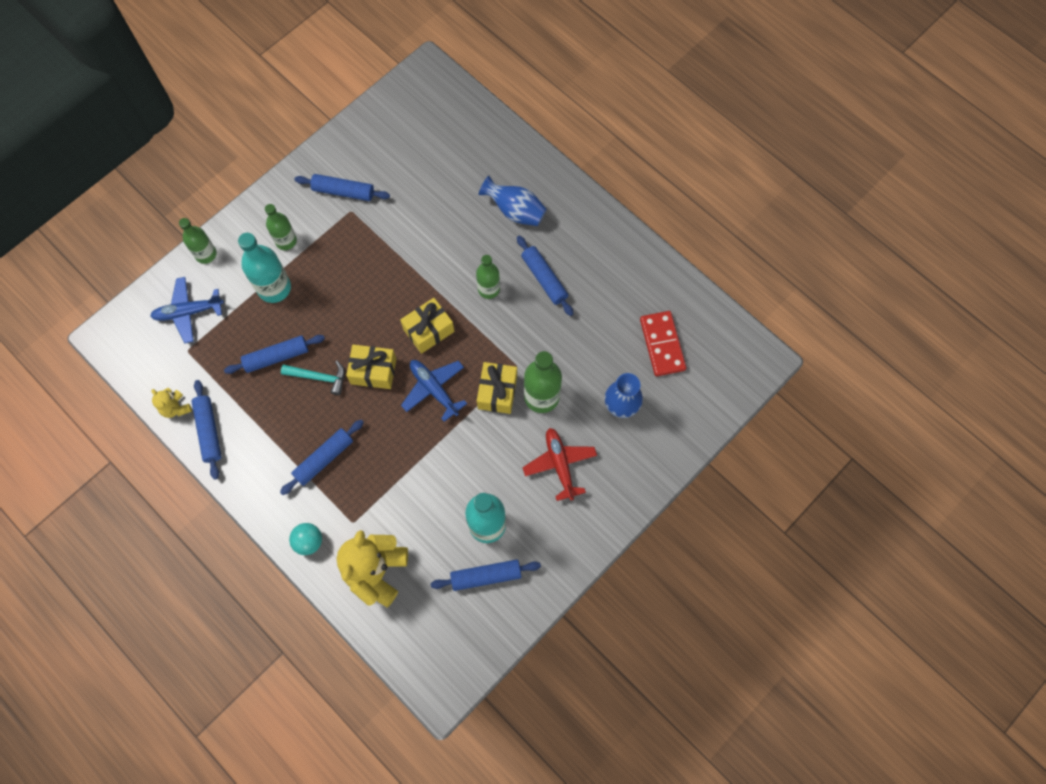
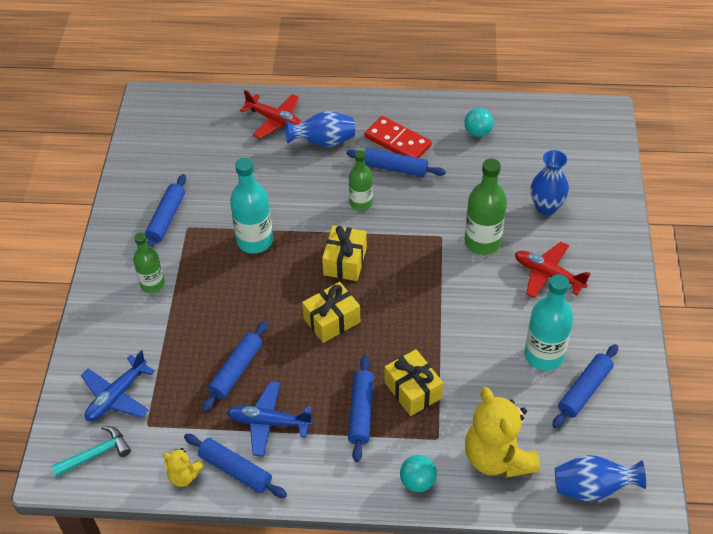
camera: 40 degrees left, 20 degrees down
green bottle [179,218,217,264] -> none
turquoise bottle [238,233,291,303] -> turquoise bottle moved to [230,158,273,253]
turquoise hammer [281,361,345,395] -> turquoise hammer moved to [51,426,131,477]
blue rolling pin [294,174,390,201] -> blue rolling pin turned 45 degrees counterclockwise [145,174,186,248]
blue plane [401,360,467,422] -> blue plane moved to [227,381,313,457]
yellow gift [477,362,517,414] -> yellow gift moved to [384,349,443,416]
red domino [640,311,686,376] -> red domino moved to [365,116,432,158]
none -> red plane [240,90,302,139]
none -> turquoise ball [464,108,493,137]
none -> blue vase [555,455,646,501]

